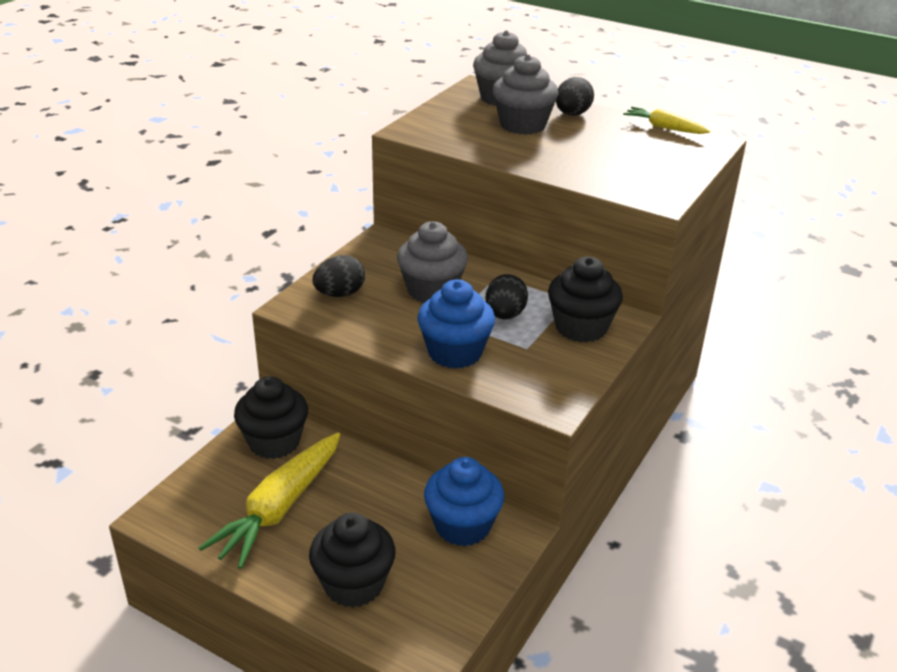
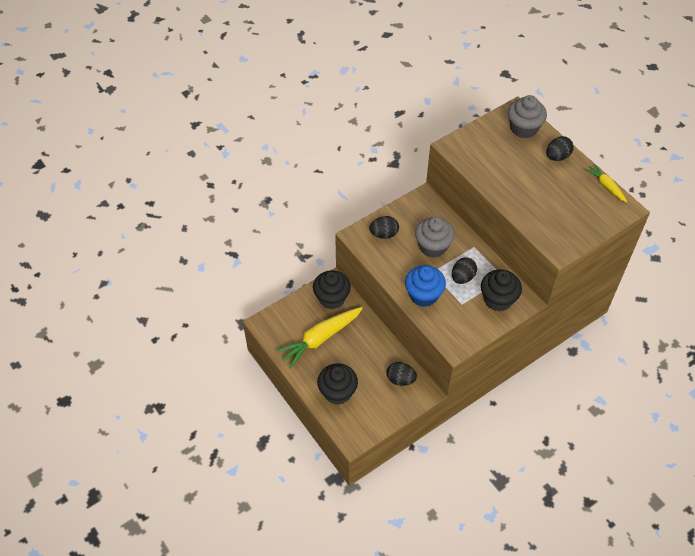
camera: 25 degrees right, 20 degrees up
blue cupcake [424,457,504,546] -> black egg [386,362,417,386]
grey cupcake [493,54,558,135] -> none

